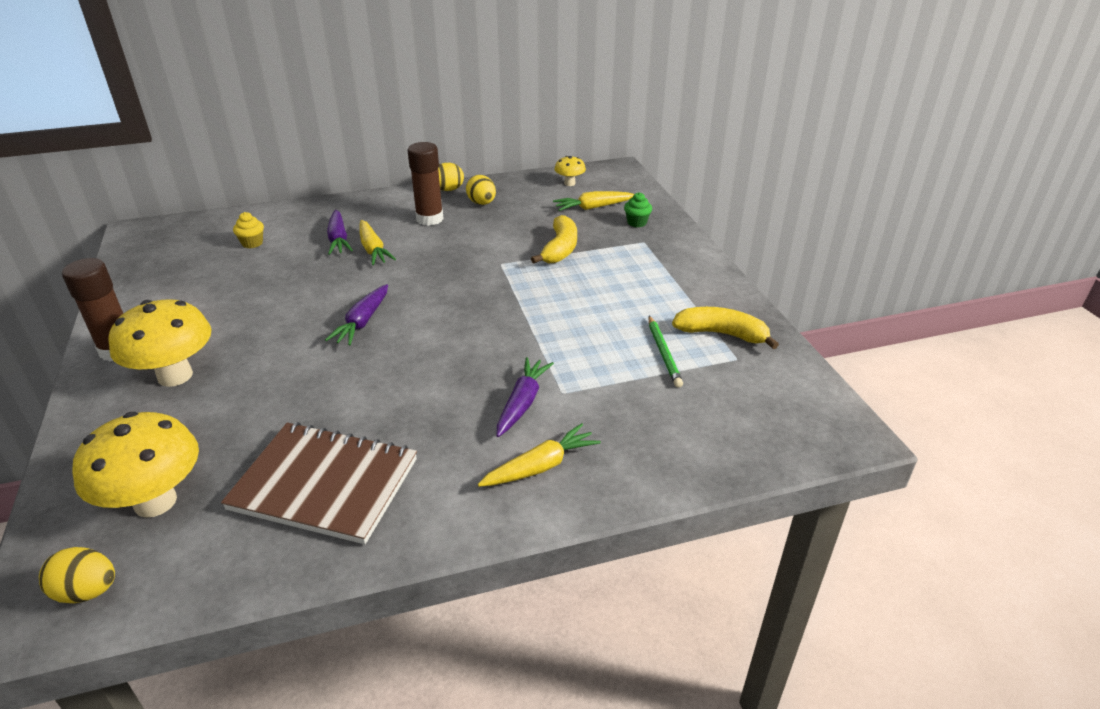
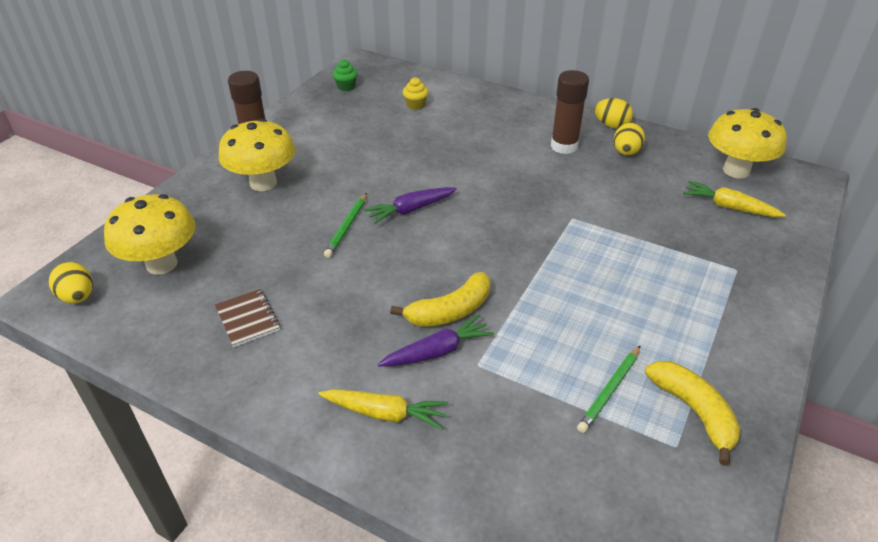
camera: 45 degrees right, 5 degrees up
brown notebook [221,422,417,544] -> brown notebook [215,289,280,347], size x0.48
purple carrot [327,210,353,255] -> none
yellow carrot [359,220,396,265] -> none
yellow banana [531,215,577,264] -> yellow banana moved to [390,272,490,327]
yellow mushroom [554,156,586,186] -> yellow mushroom [708,108,787,179], size x2.02
green cupcake [624,192,652,227] -> green cupcake moved to [333,59,358,91]
none -> green pencil [324,193,367,258]

